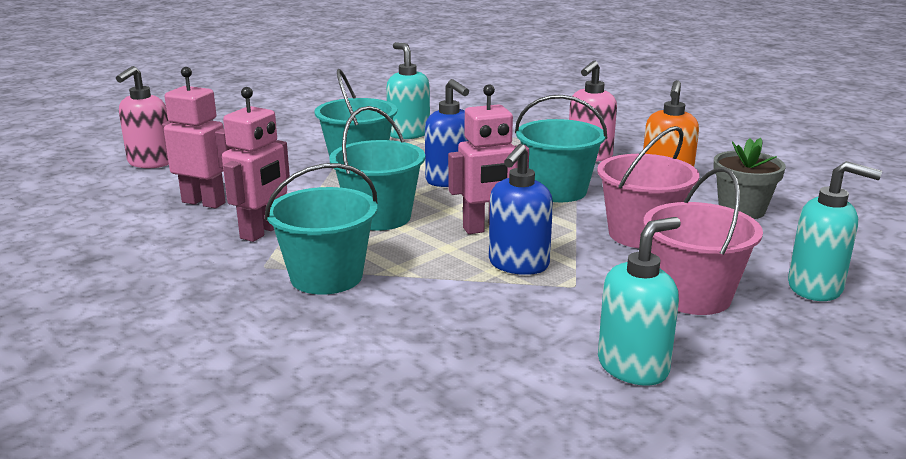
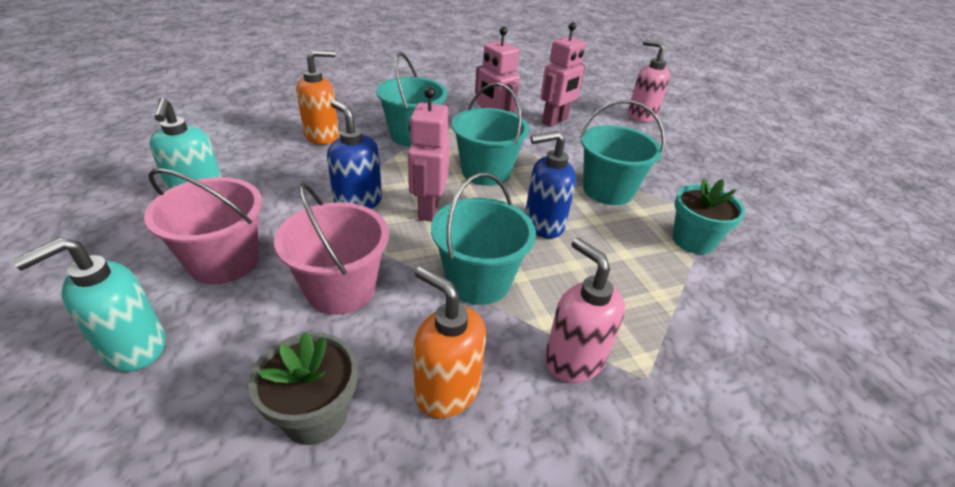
camera: 110 degrees right, 15 degrees up
turquoise soap dispenser [386,42,430,139] -> turquoise flower pot [672,178,745,254]
none -> orange soap dispenser [297,50,339,144]

